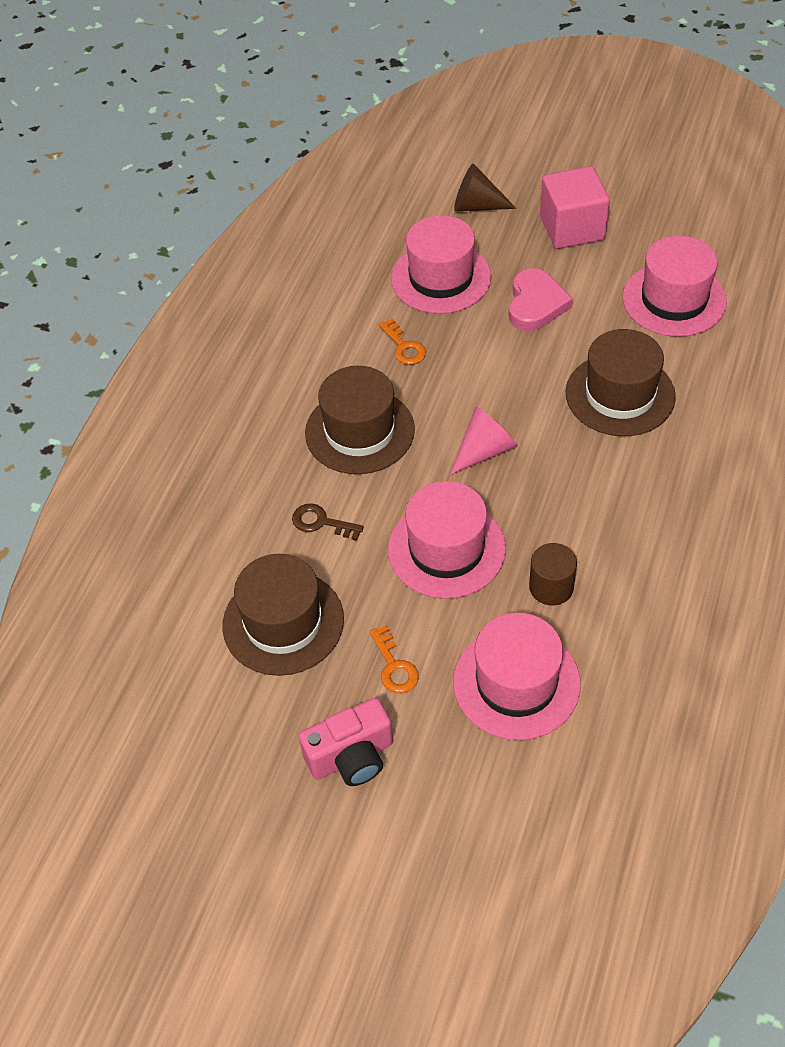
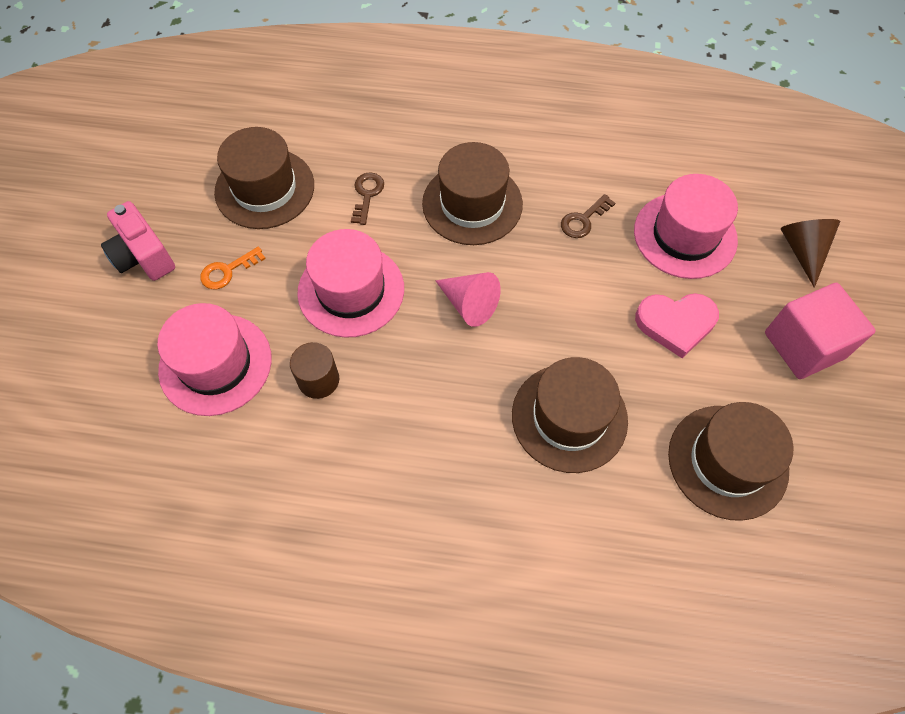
camera: 75 degrees right, 10 degrees up
orange key [379,318,426,365] -> brown key [561,194,615,238]
pink hat [622,236,727,337] -> brown hat [668,402,793,521]

